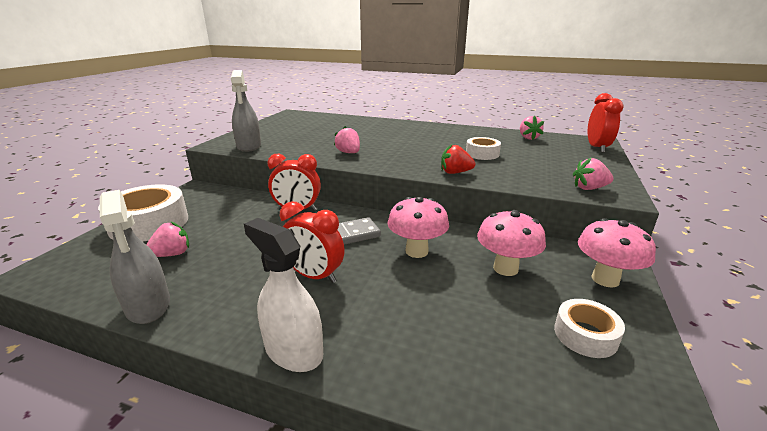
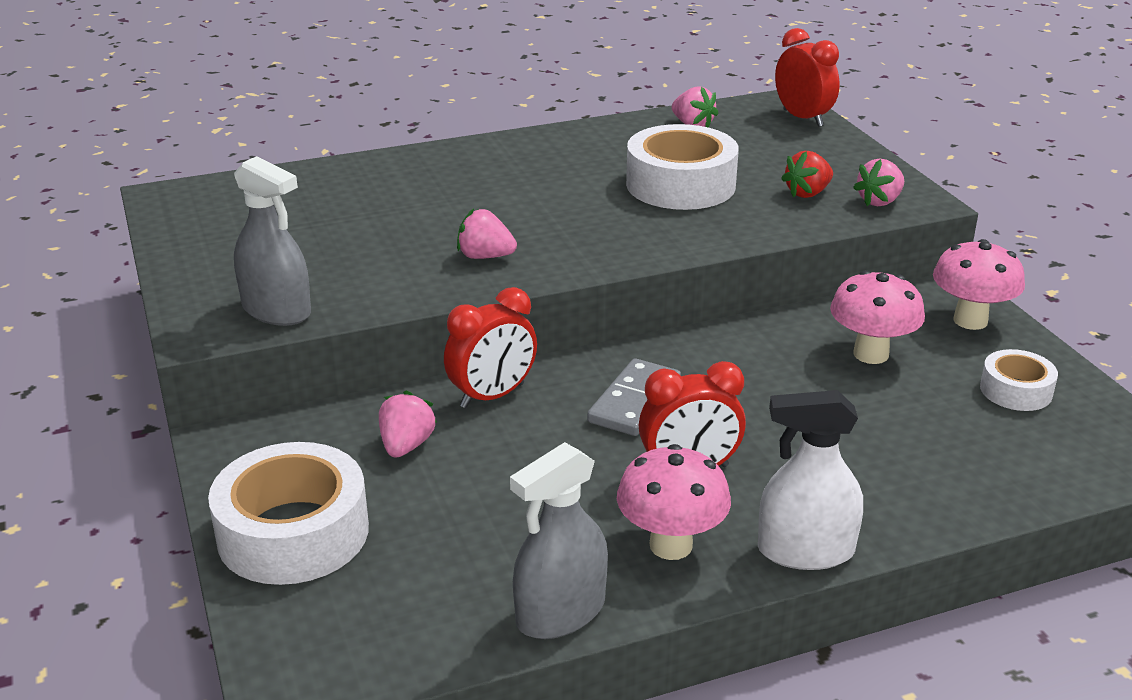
camera: 40 degrees left, 5 degrees up
grey spray bottle [100,190,170,324] -> grey spray bottle turned 120 degrees clockwise [510,442,608,639]
pink strawberry [146,222,189,257] -> pink strawberry moved to [379,391,437,458]
pink mushroom [387,197,449,258] -> pink mushroom moved to [617,444,731,560]
red strawberry [441,144,475,174] -> red strawberry moved to [781,151,833,198]
white tape [466,137,501,160] -> white tape [626,124,739,210], size x1.85

